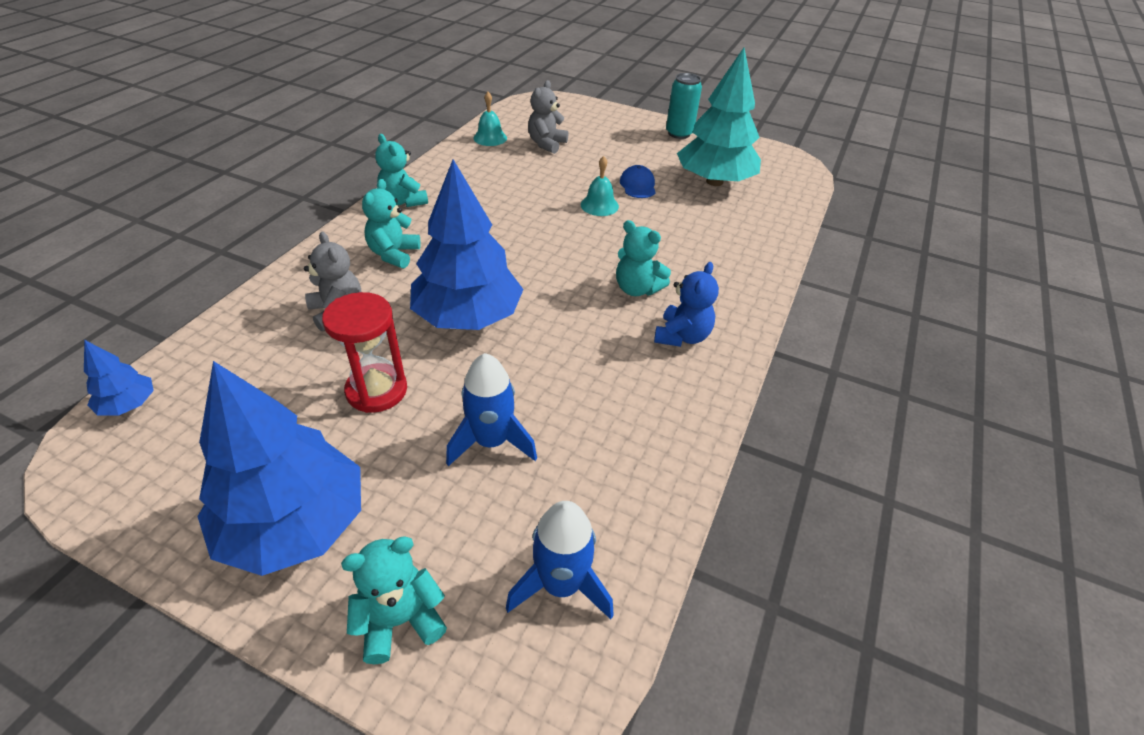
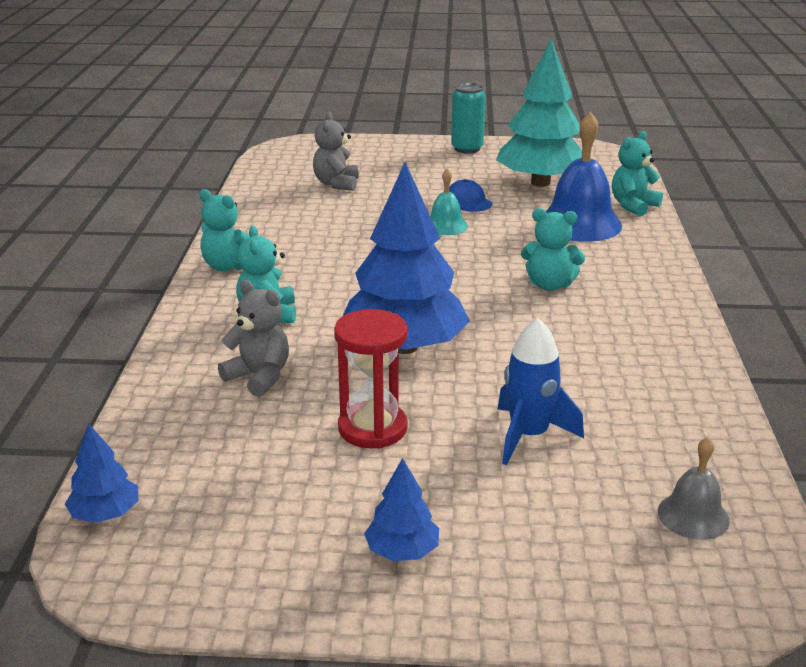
camera: 20 degrees left, 15 degrees down
blue tree [197,361,361,576] -> blue tree [364,458,439,561], size x0.45
turquoise teddy bear [341,536,447,664] -> turquoise teddy bear moved to [612,131,663,216]
turquoise bell [473,92,507,146] -> none
blue rocket [506,501,614,619] -> grey bell [658,437,730,540]
blue teddy bear [654,262,719,347] -> none
none -> blue bell [546,111,622,242]

